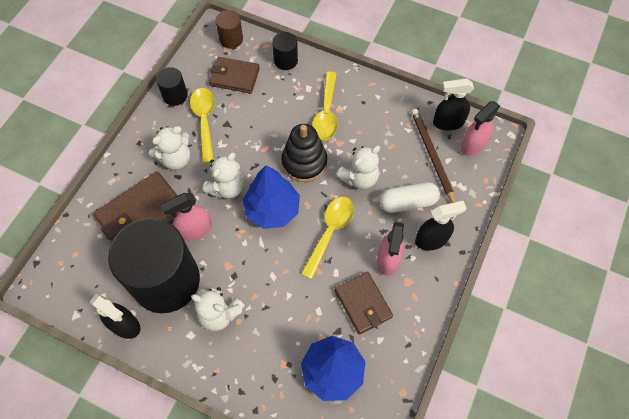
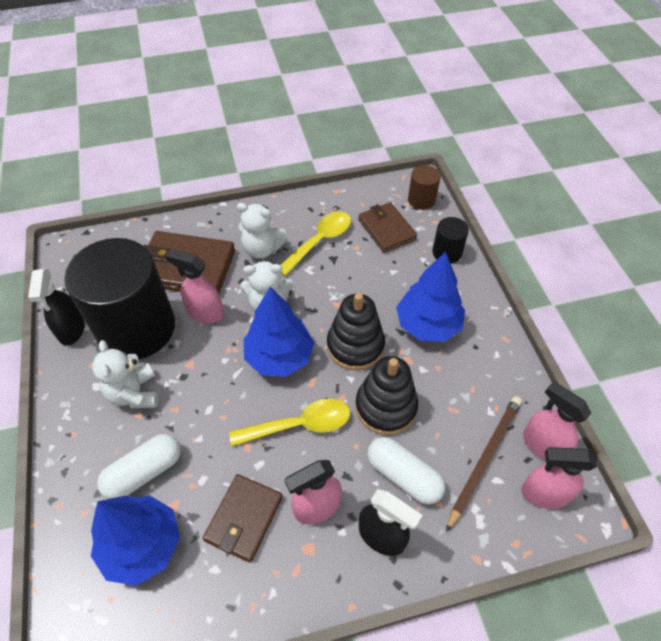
camera: 50 degrees right, 10 degrees down
black cylinder [156,67,188,106] -> none
yellow spoon [312,72,338,141] -> blue tree [396,252,465,342]
white teddy bear [336,146,380,190] -> black stacking toy [355,356,418,435]
black spray bottle [433,78,474,130] -> pink spray bottle [523,381,591,461]
none -> white capsule [97,434,181,499]

